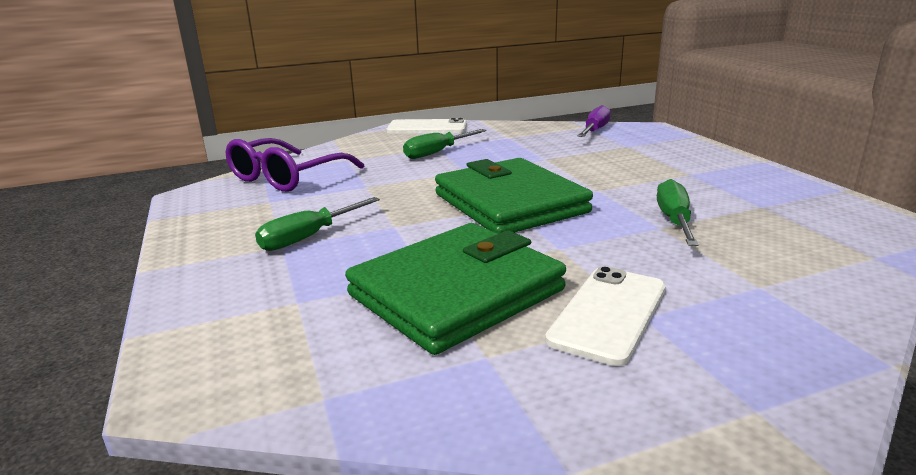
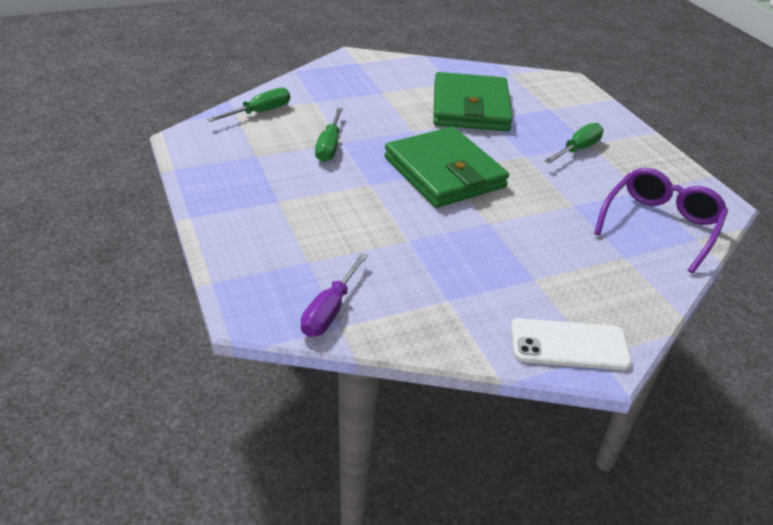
camera: 175 degrees right, 15 degrees up
green wallet [345,223,566,355] -> green wallet turned 45 degrees counterclockwise [433,72,513,131]
green screwdriver [403,129,487,159] -> green screwdriver moved to [207,88,290,122]
white phone [545,266,666,366] -> none

